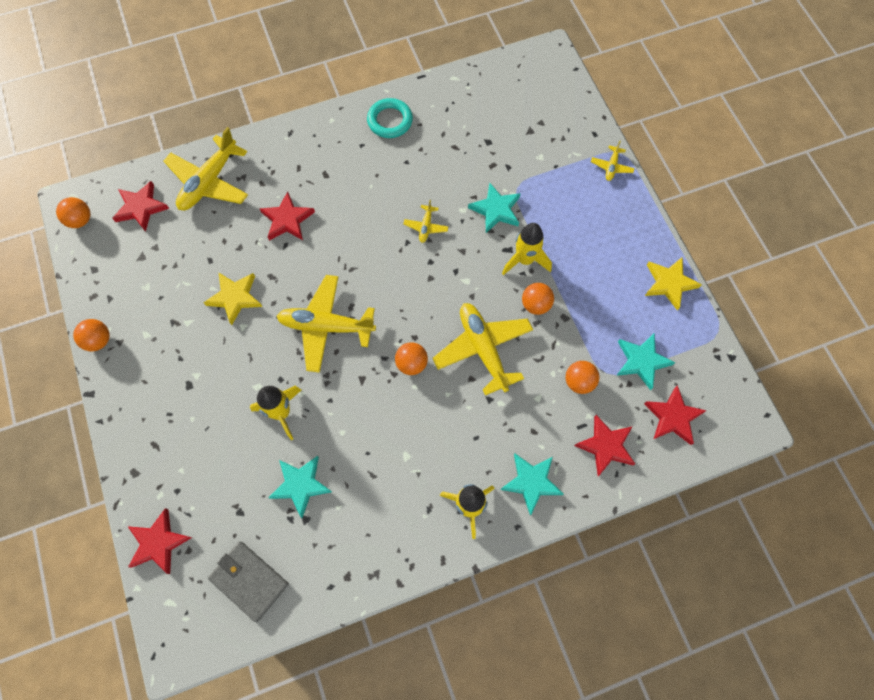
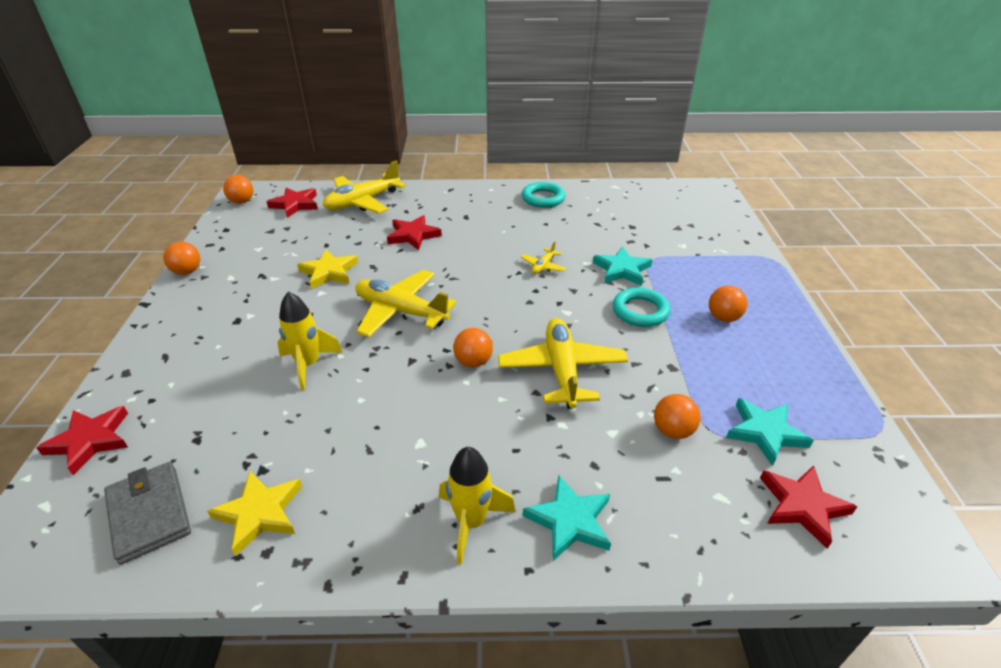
camera: 20 degrees right, 30 degrees down
turquoise star [268,456,332,518] -> none
yellow rocket [502,223,552,275] -> turquoise ring [613,287,670,327]
orange ball [522,283,554,315] -> orange ball moved to [709,286,748,322]
red star [574,415,635,476] -> none
yellow plane [591,141,635,181] -> none
yellow star [645,256,702,310] -> yellow star moved to [207,471,303,556]

